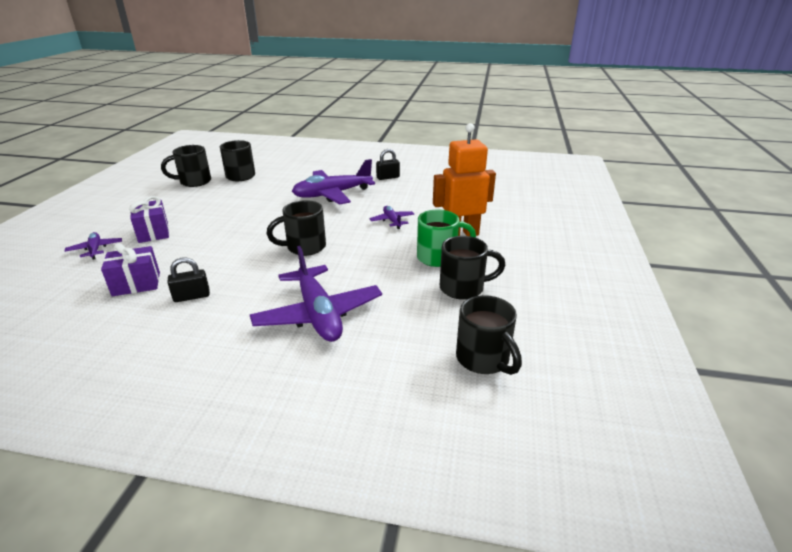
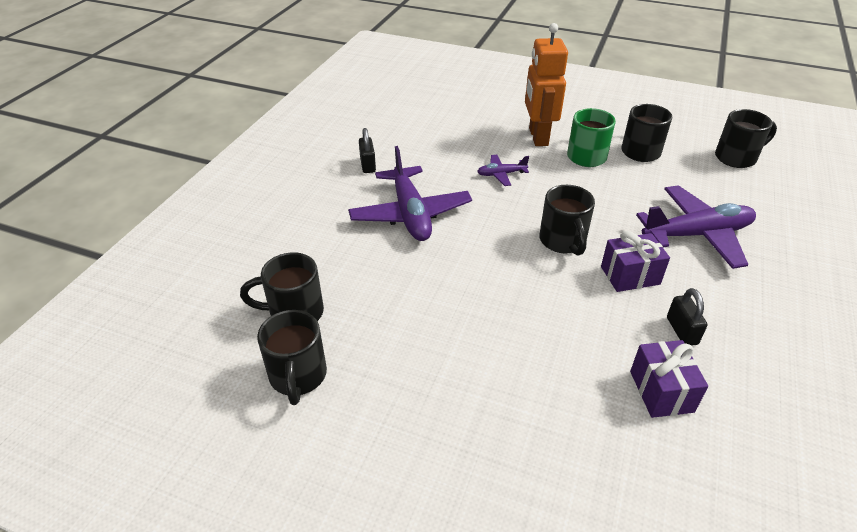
camera: 80 degrees left, 10 degrees up
purple plane [64,232,122,260] -> none
purple gift [129,196,169,243] -> purple gift moved to [601,231,670,292]

